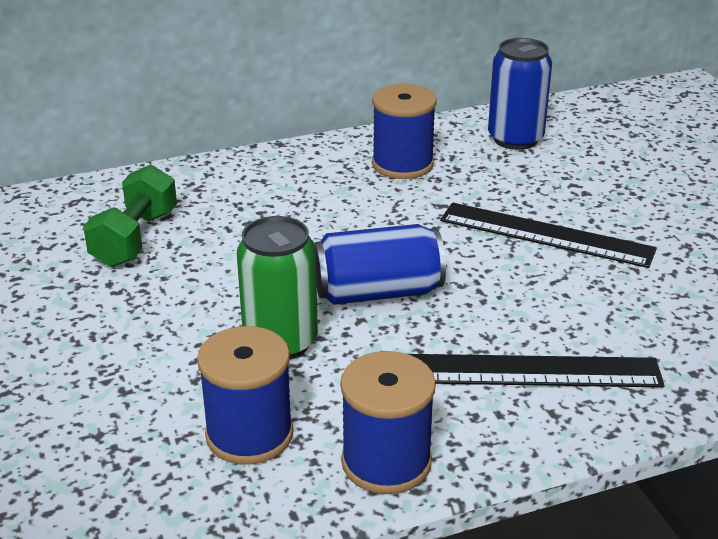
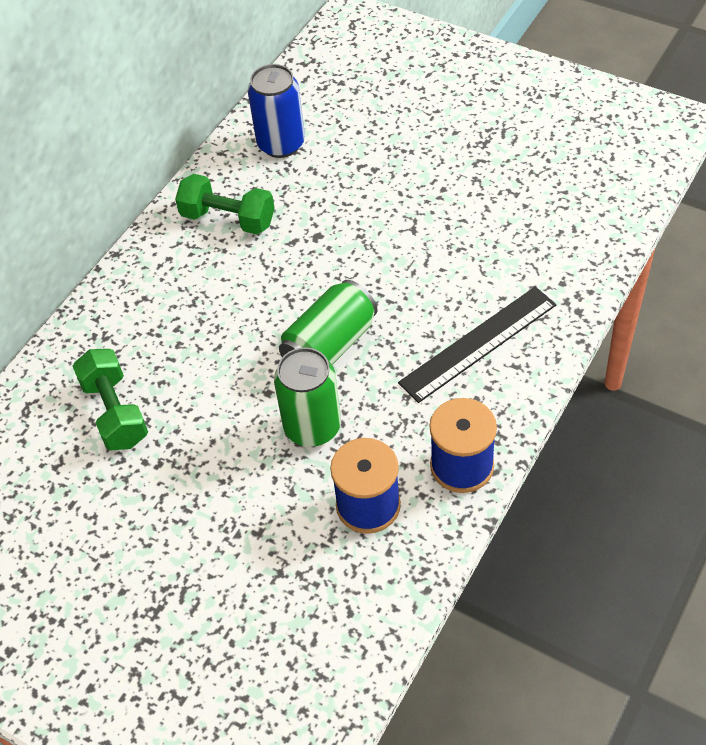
camera: 35 degrees left, 20 degrees up
blue can [314,224,446,305] -> green can [279,280,377,365]
blue spool [372,84,437,179] -> green dumbbell [175,174,275,234]
black ruler [440,203,657,268] -> none

